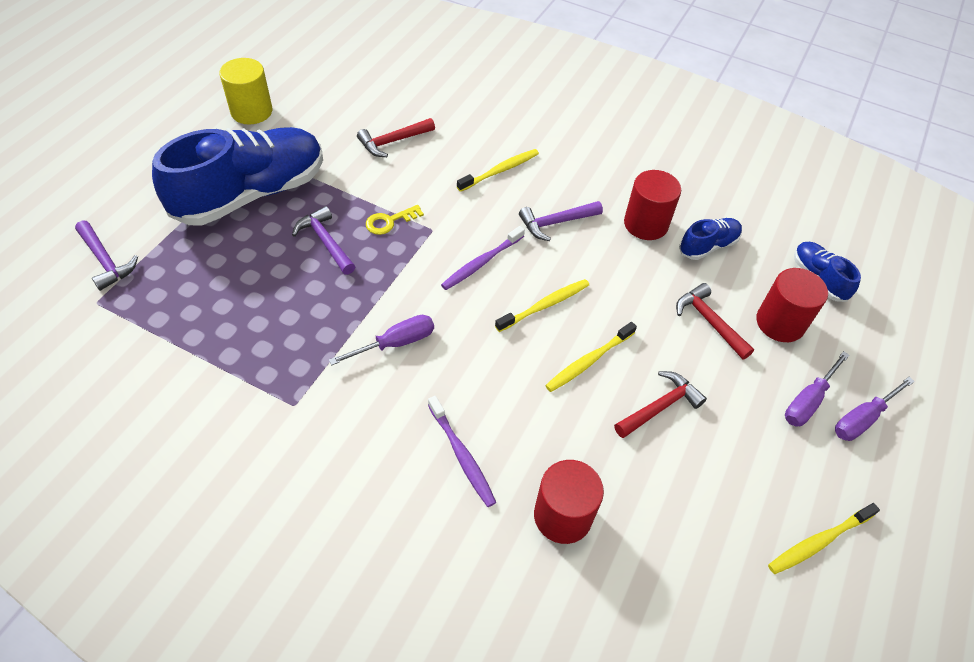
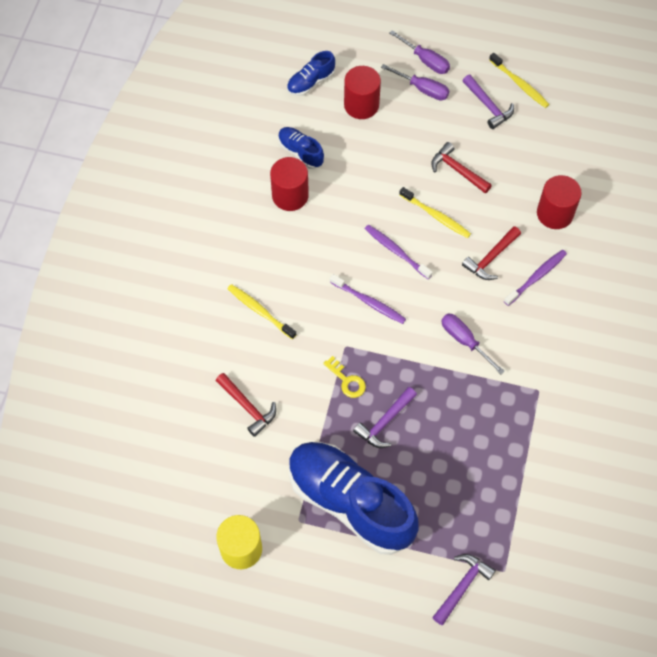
camera: 100 degrees left, 10 degrees up
yellow toothbrush [495,279,589,332] -> purple toothbrush [365,224,433,279]
purple hammer [519,201,603,241] -> purple hammer moved to [463,75,514,129]
red hammer [676,283,754,360] -> red hammer moved to [462,226,521,280]

